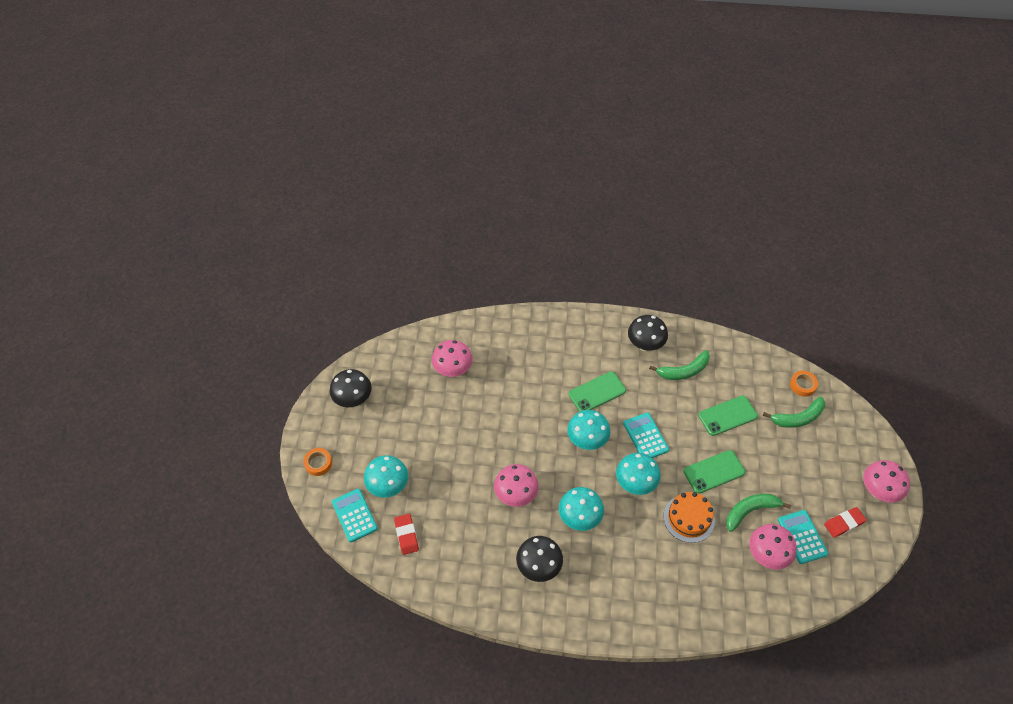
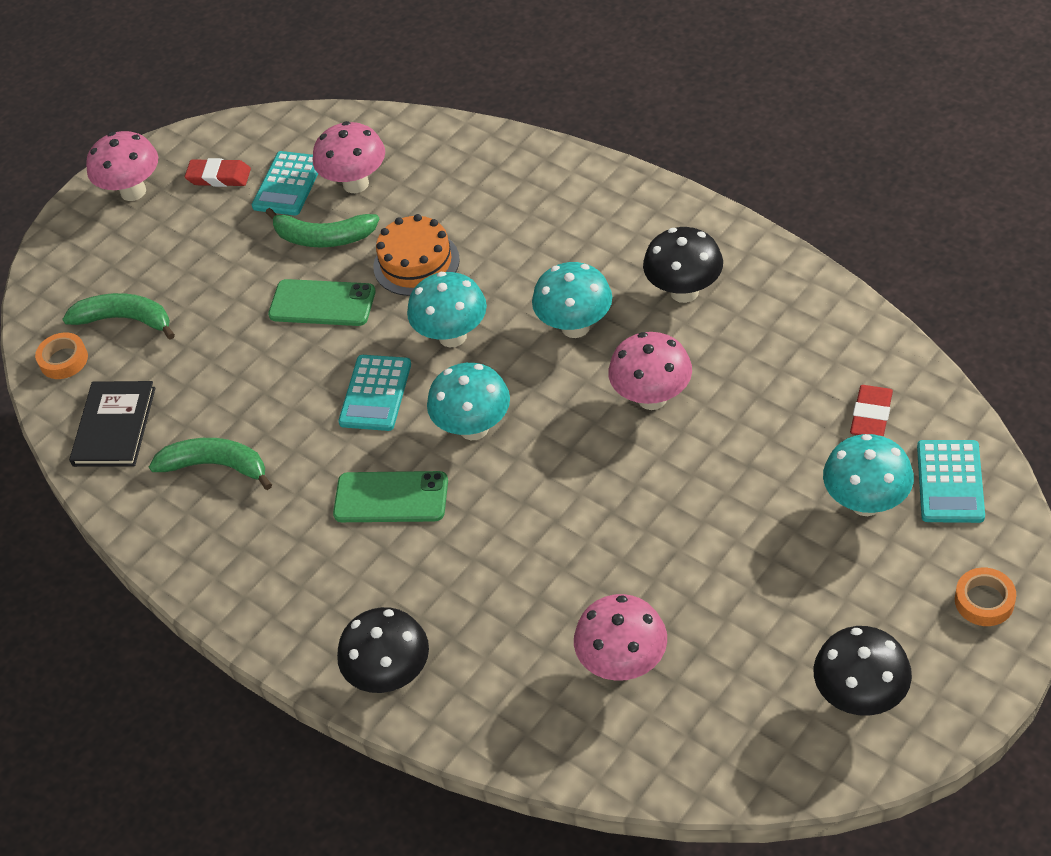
camera: 140 degrees left, 5 degrees down
black mushroom [628,315,668,351] -> black mushroom moved to [337,607,429,693]
green phone [698,396,758,436] -> none
none -> black book [69,381,156,467]

